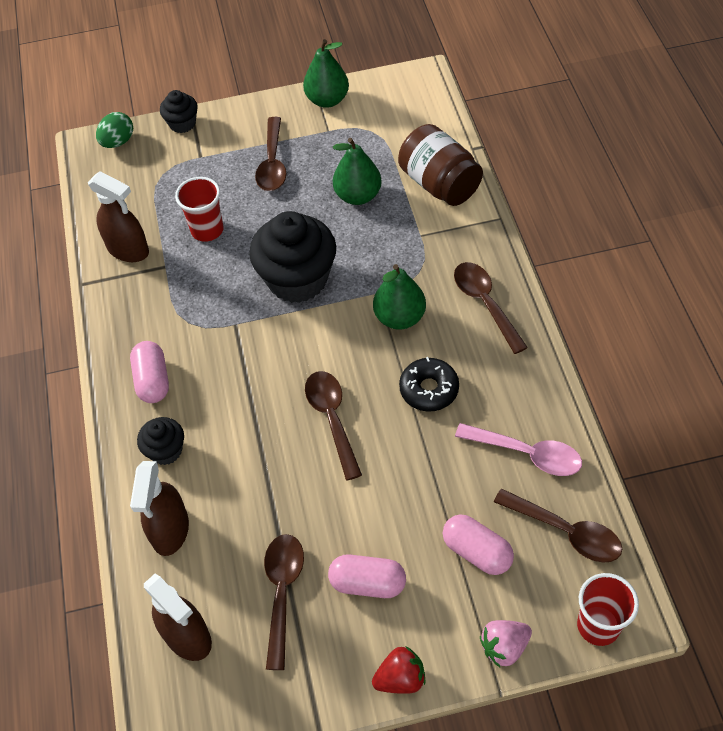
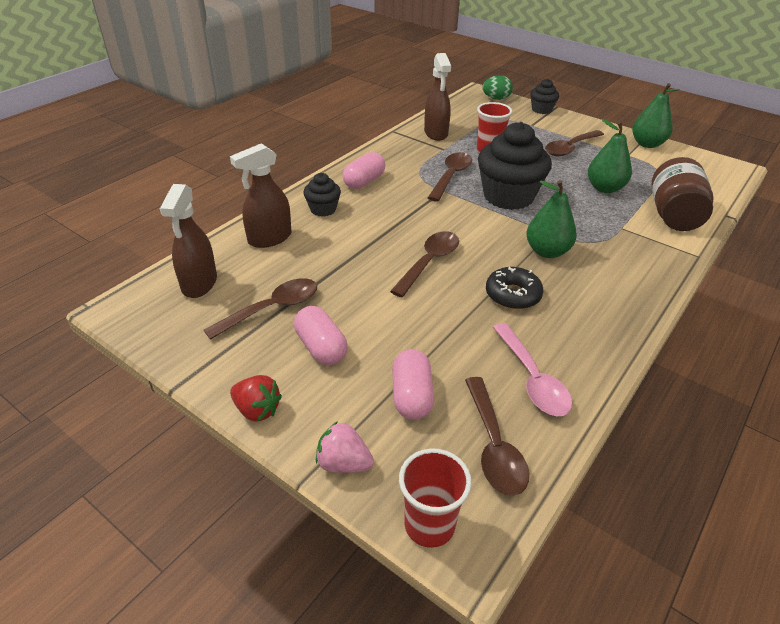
camera: 45 degrees right, 15 degrees down
brown spoon [454,262,528,354] -> brown spoon moved to [428,152,472,202]

